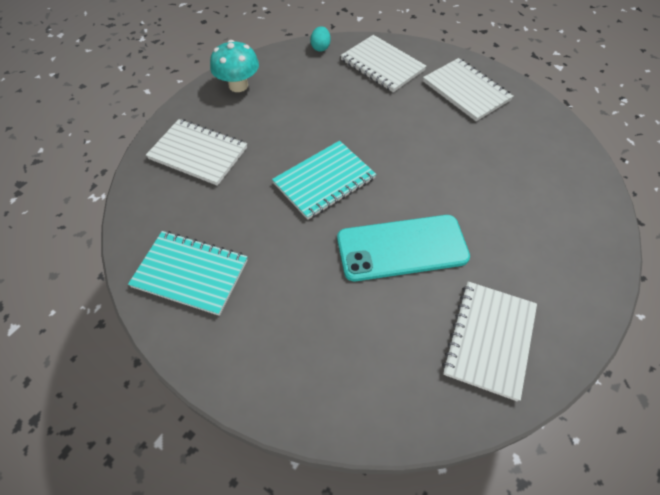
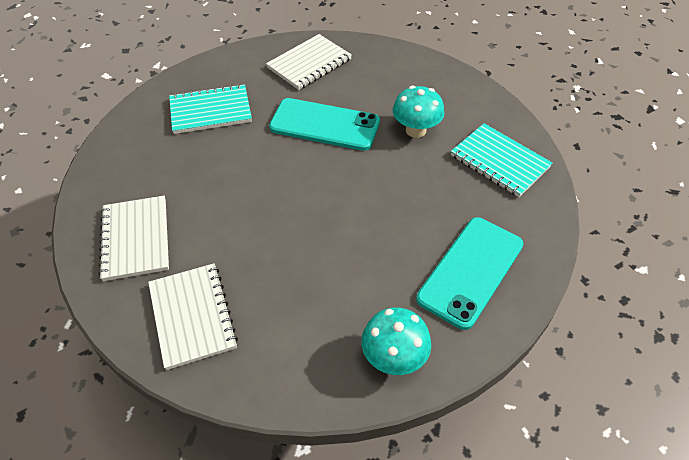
camera: 155 degrees left, 5 degrees down
white notebook [146,119,247,186] -> turquoise phone [416,217,523,330]
turquoise notebook [272,141,376,220] -> turquoise notebook moved to [169,84,252,134]
turquoise egg [310,26,331,52] -> none
none -> turquoise mushroom [393,86,444,138]

